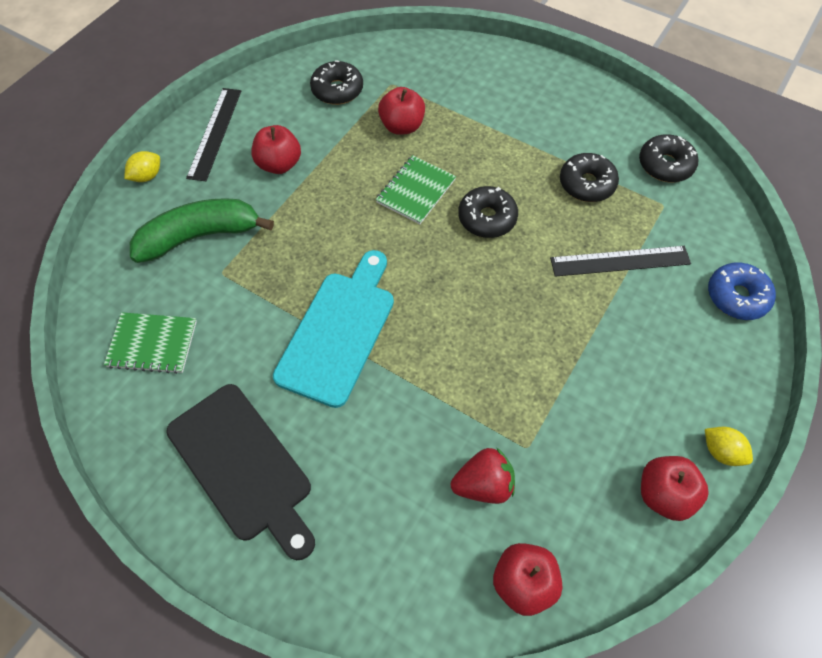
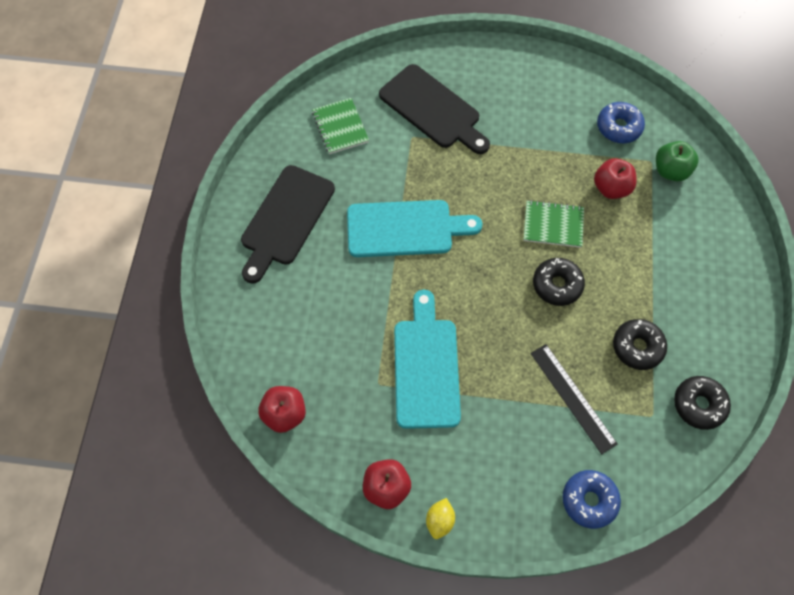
camera: 65 degrees right, 5 degrees up
yellow lemon [124,151,160,182] -> none
green banana [130,198,274,263] -> black cutting board [379,64,490,154]
black ruler [186,88,241,181] -> none
red apple [251,125,301,174] -> none
black donut [310,60,363,105] -> blue donut [597,102,645,143]
red strawberry [451,447,515,504] -> none
none -> turquoise cutting board [394,290,461,429]
none -> green apple [656,141,699,181]

